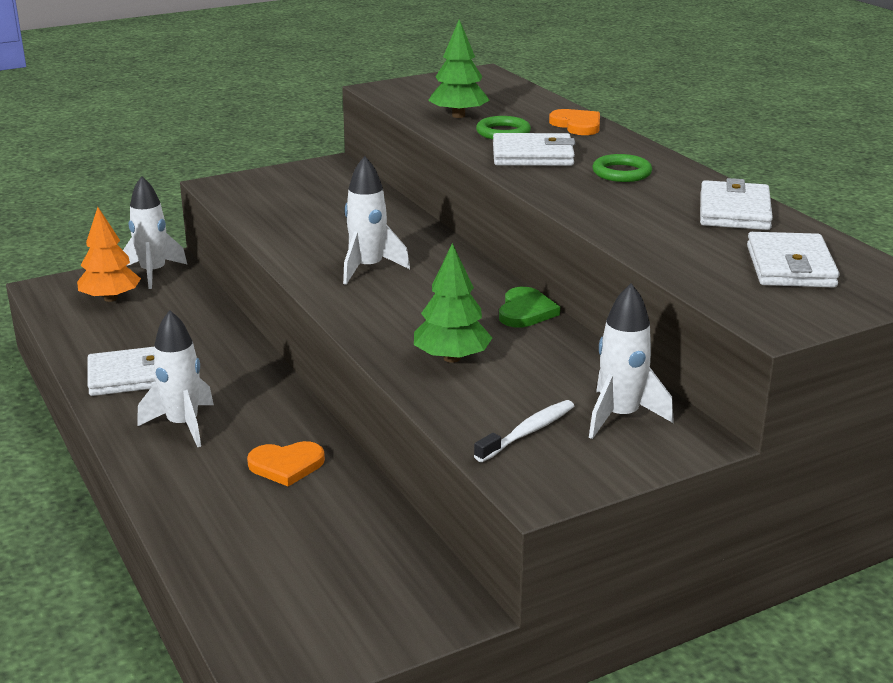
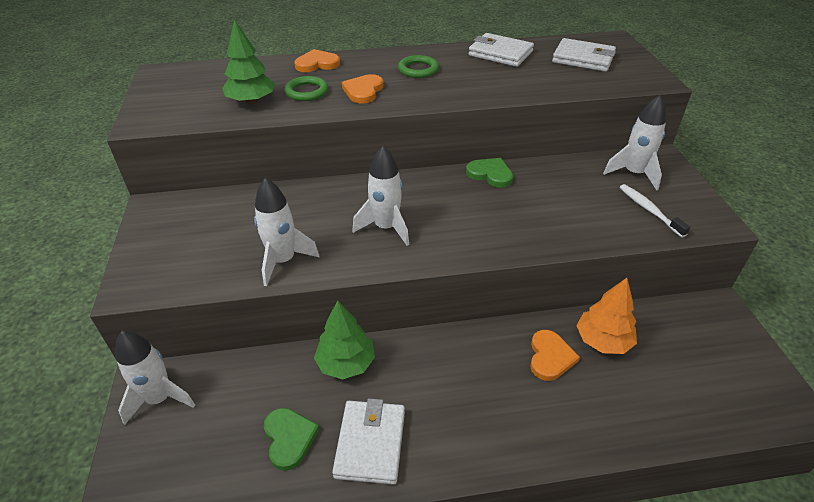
camera: 70 degrees left, 15 degrees up
orange tree [77,207,141,302] -> orange tree moved to [576,278,637,354]
white rocket [137,310,214,447] -> white rocket moved to [254,178,320,286]
green tree [414,243,492,363] -> green tree moved to [314,301,375,379]
white wallet [493,133,575,166] -> orange heart [342,74,384,104]
none -> green heart [264,408,320,471]

